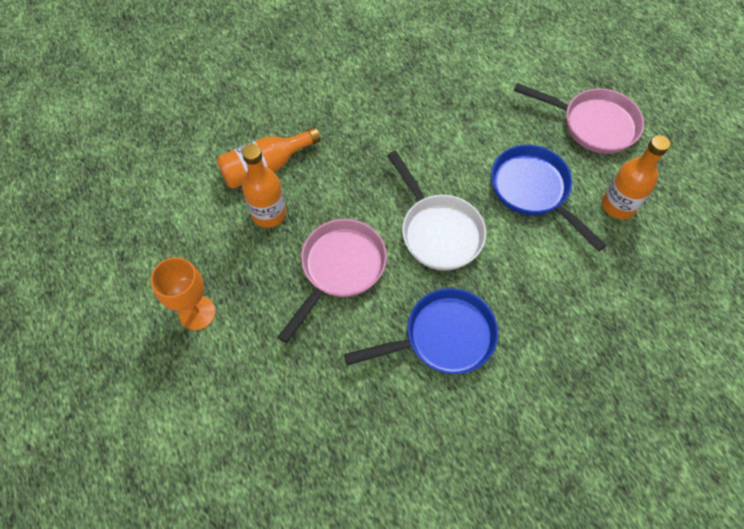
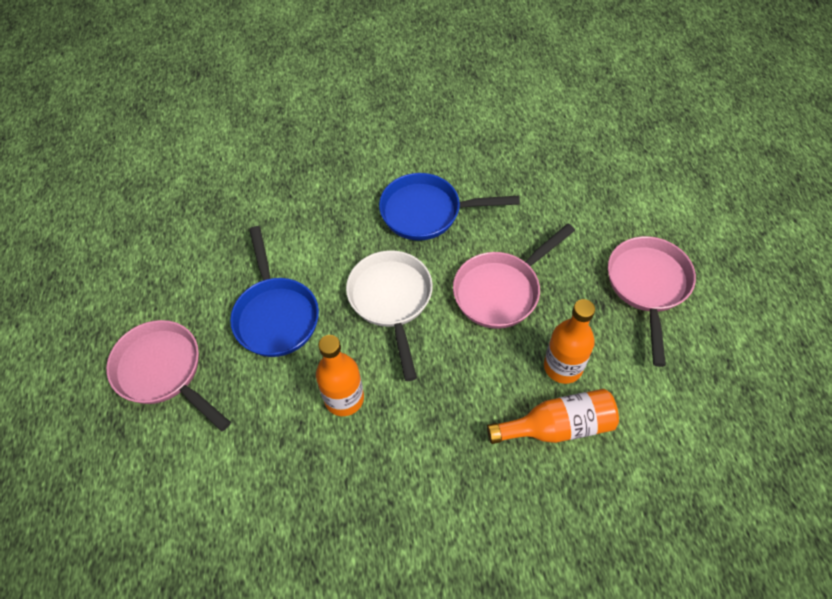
camera: 160 degrees left, 5 degrees down
orange goblet [151,257,216,330] -> pink pan [608,236,696,367]
orange bottle [602,135,670,219] -> orange bottle moved to [316,335,364,416]

